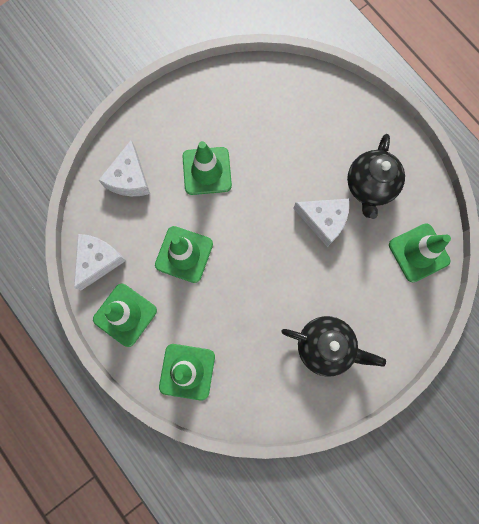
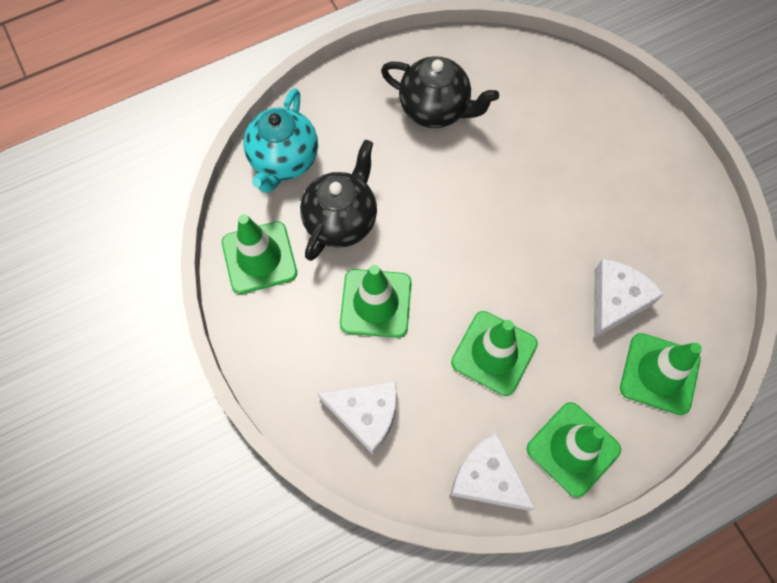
camera: 80 degrees left, 10 degrees down
black teapot [281,316,386,376] -> black teapot moved to [300,140,377,261]
white cheese [293,199,349,247] -> white cheese moved to [594,259,664,339]
green traffic cone [389,223,451,282] -> green traffic cone moved to [222,214,297,294]
none -> turquoise teapot [243,88,318,193]

